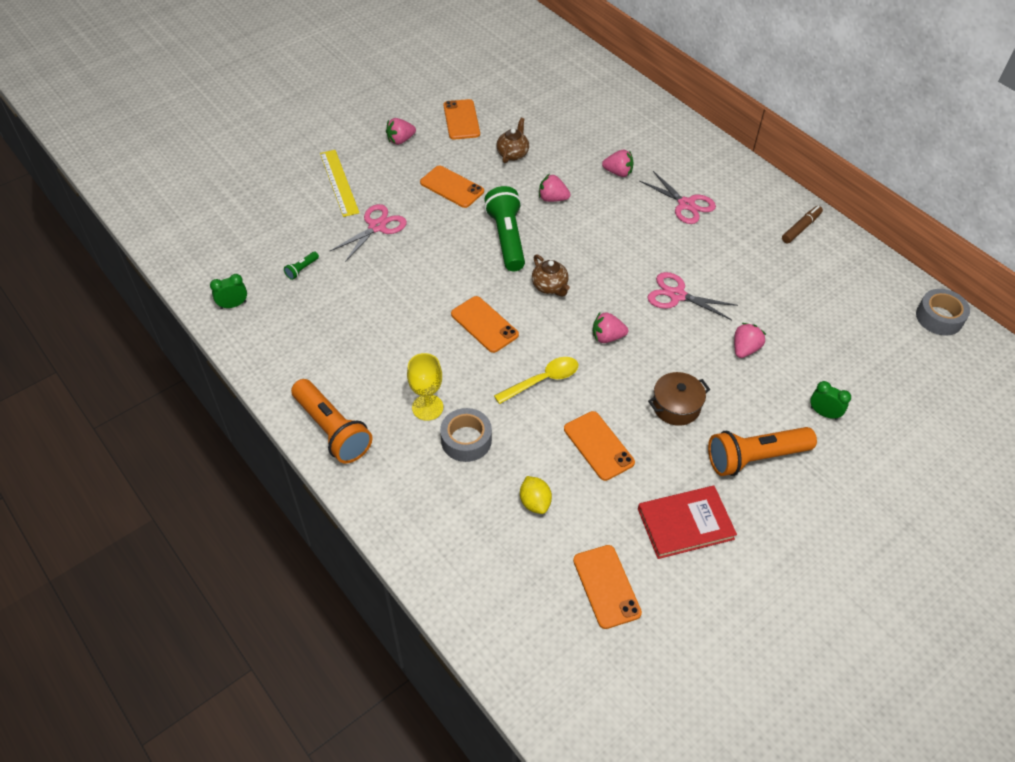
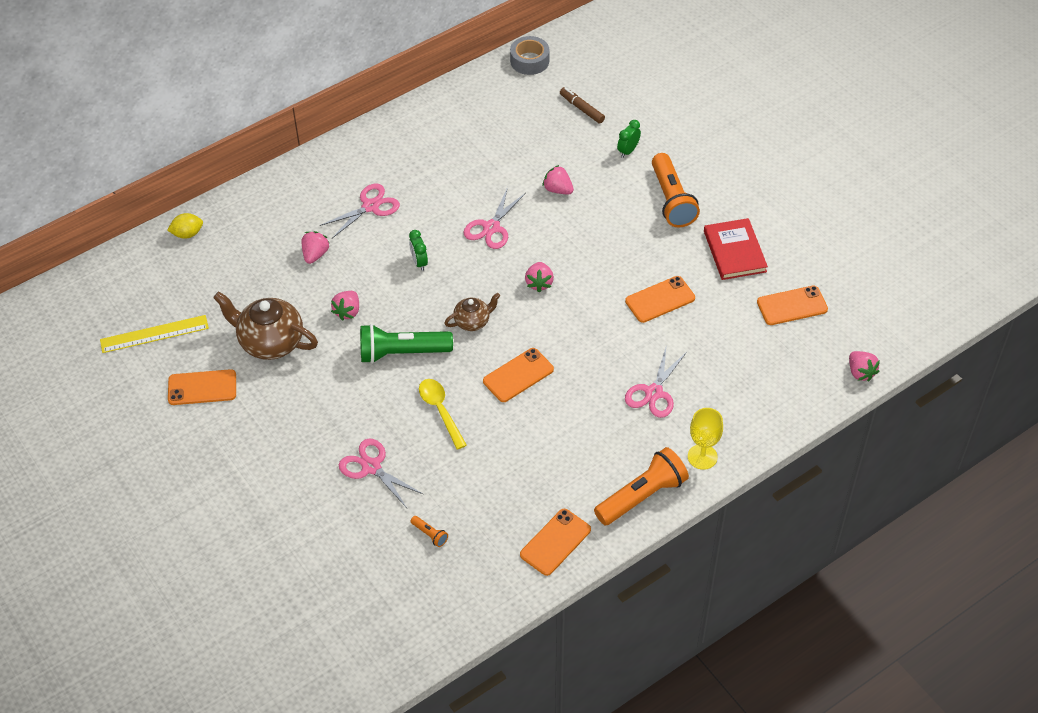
camera: 85 degrees left, 0 degrees up
green clock [210,274,247,309] -> green clock moved to [409,230,428,271]
green flashlight [284,252,319,280] -> orange flashlight [411,516,448,547]
yellow ruler [320,150,359,217] -> yellow ruler moved to [100,315,209,353]
pink strawberry [386,118,416,145] -> pink strawberry moved to [849,351,880,382]
yellow goblet [407,353,443,421] -> yellow goblet moved to [688,408,723,470]
orange phone [420,165,484,208] -> orange phone moved to [520,509,591,576]
grey tape [440,408,492,462] -> pink scissors [625,348,687,418]
yellow spoon [494,357,578,404] -> yellow spoon moved to [419,379,467,450]
brown teapot [496,118,529,163] -> brown teapot [213,291,318,360], size x1.81
yellow lemon [520,476,552,514] -> yellow lemon moved to [167,213,203,239]
brown pot [648,372,710,426] -> none
brown marker [782,206,823,243] -> brown marker moved to [560,87,605,124]

